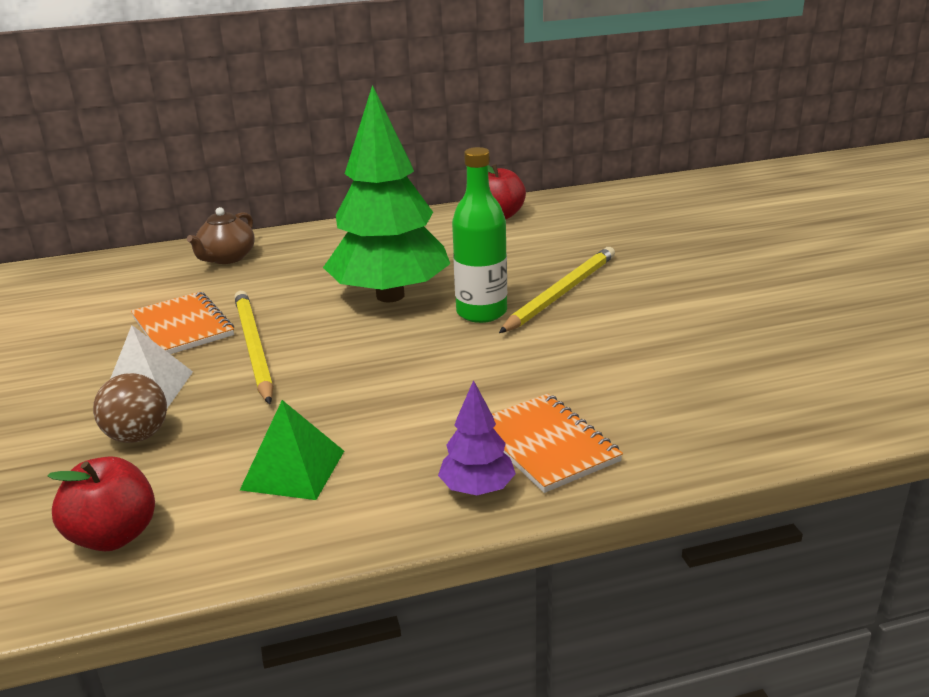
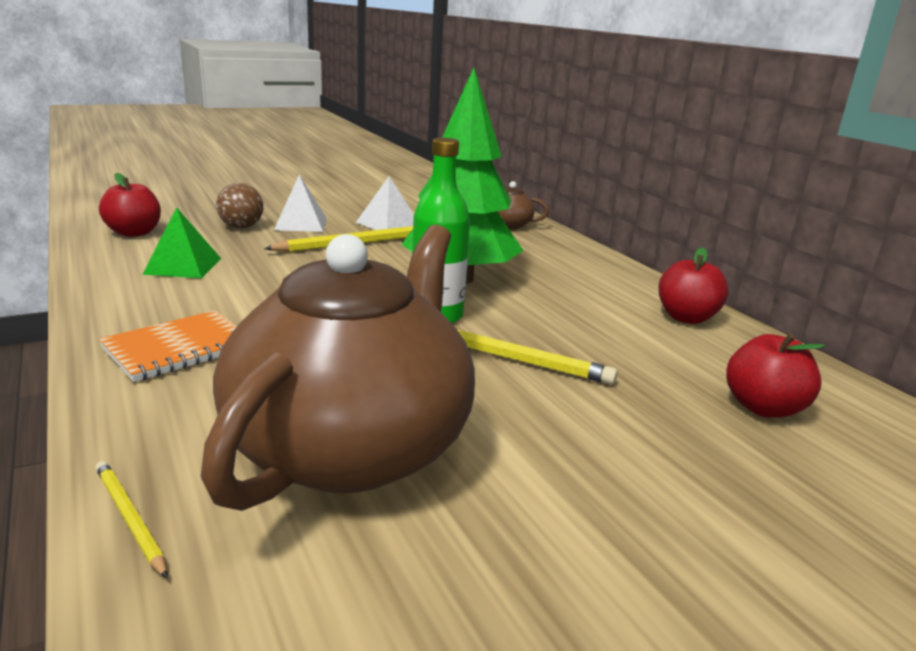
camera: 75 degrees right, 5 degrees down
orange notebook [131,292,234,354] -> white pyramid [356,176,414,230]
purple tree [438,380,516,495] -> none
none -> yellow pencil [95,461,168,578]
none -> brown teapot [201,224,475,511]
none -> red apple [726,333,825,418]

